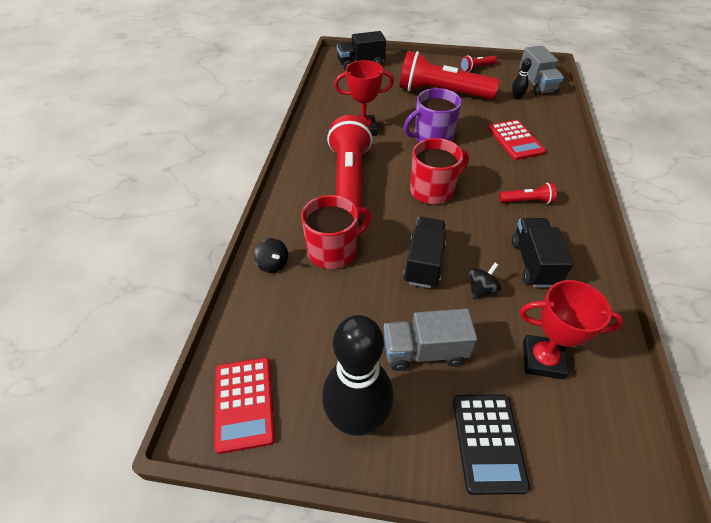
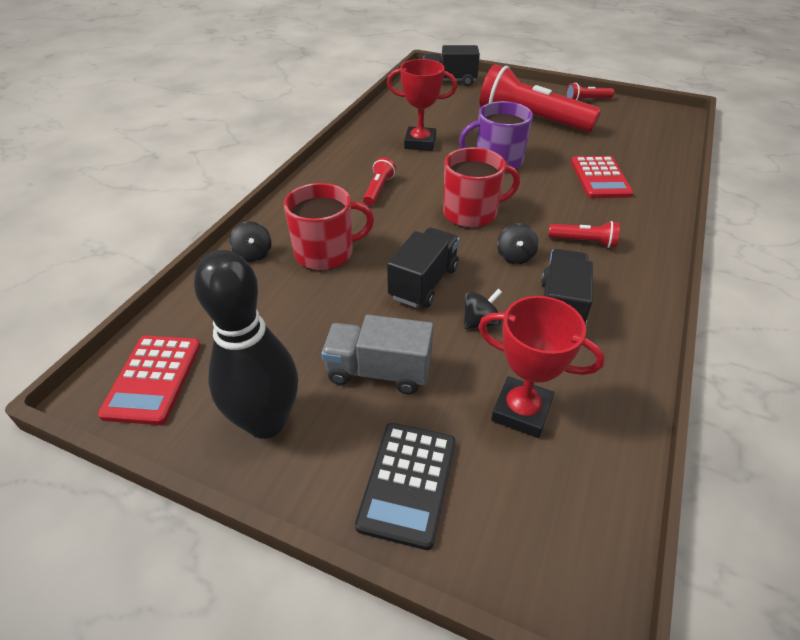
camera: 15 degrees right, 5 degrees down
red flashlight [327,115,372,220] -> red flashlight [363,157,396,206], size x0.43
black bowling pin [512,58,532,100] -> none
grey truck [519,46,564,95] -> none
none -> black spinning top [497,223,539,265]

